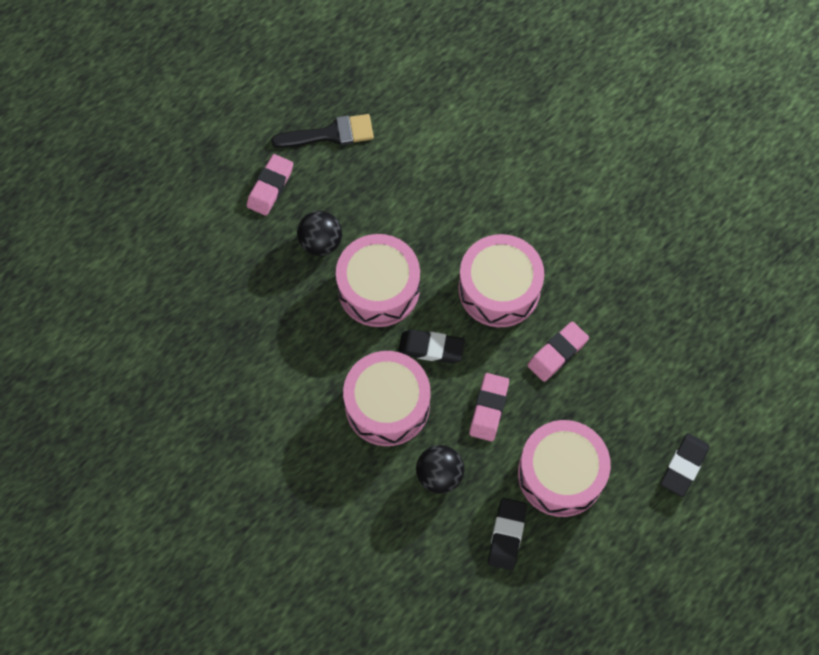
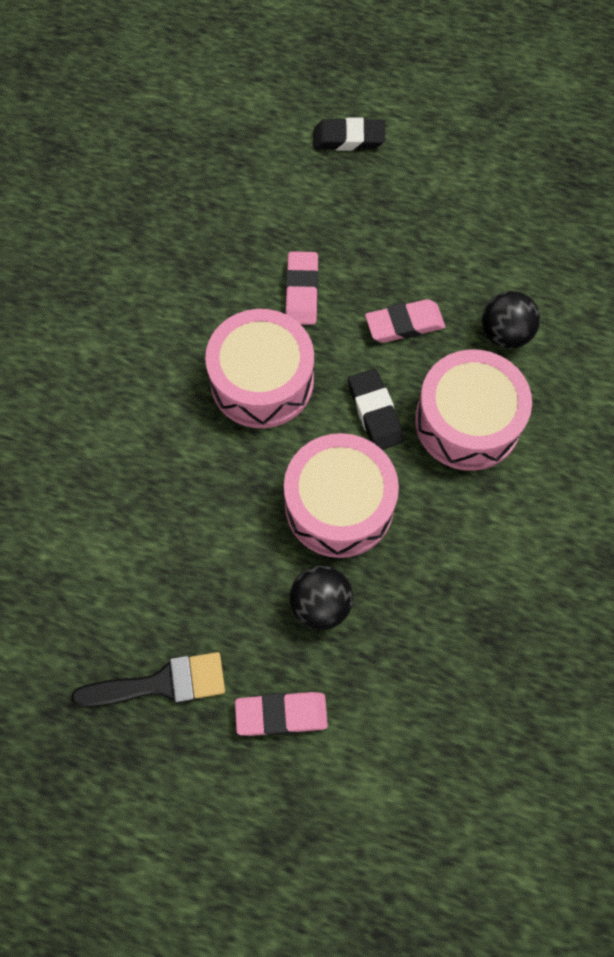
camera: 120 degrees left, 0 degrees up
black brush [271,114,374,148] -> black brush turned 120 degrees clockwise [71,652,225,707]
black eraser [488,498,527,570] -> none
pink drum [518,420,611,517] -> none
pink eraser [527,322,589,382] -> pink eraser turned 75 degrees clockwise [285,251,319,325]

